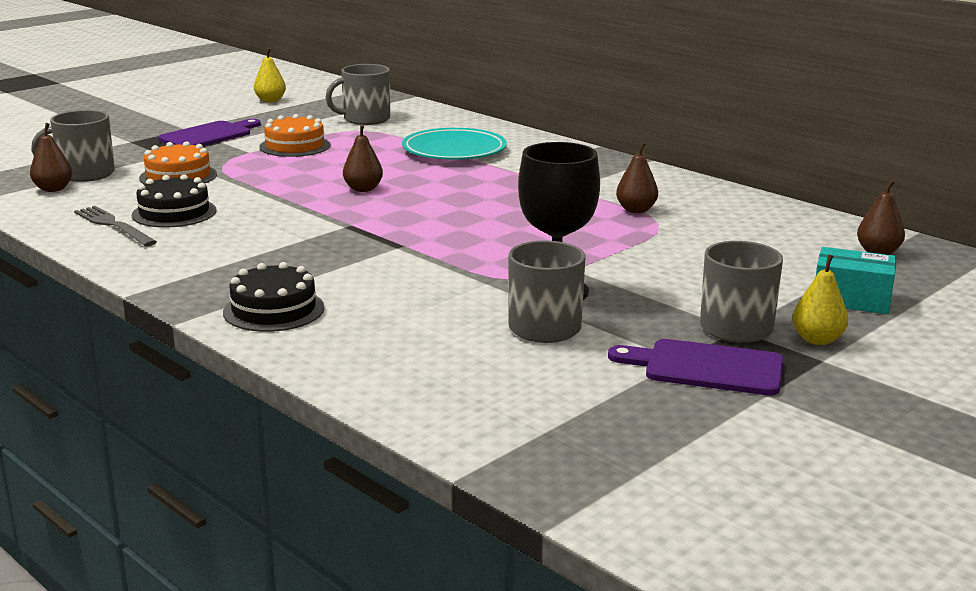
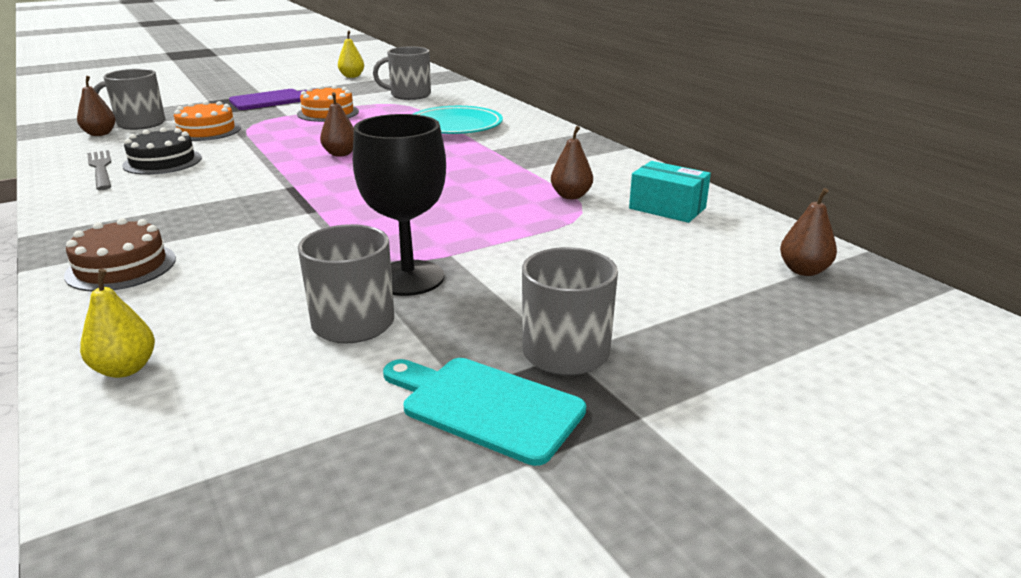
camera: 15 degrees right, 5 degrees up
black cake [223,262,325,332] -> brown cake [64,218,176,291]
purple cutting board [608,339,783,395] -> turquoise cutting board [383,358,586,466]
yellow pear [792,254,848,345] -> yellow pear moved to [80,269,155,378]
turquoise box [816,247,897,314] -> turquoise box moved to [629,161,711,223]

